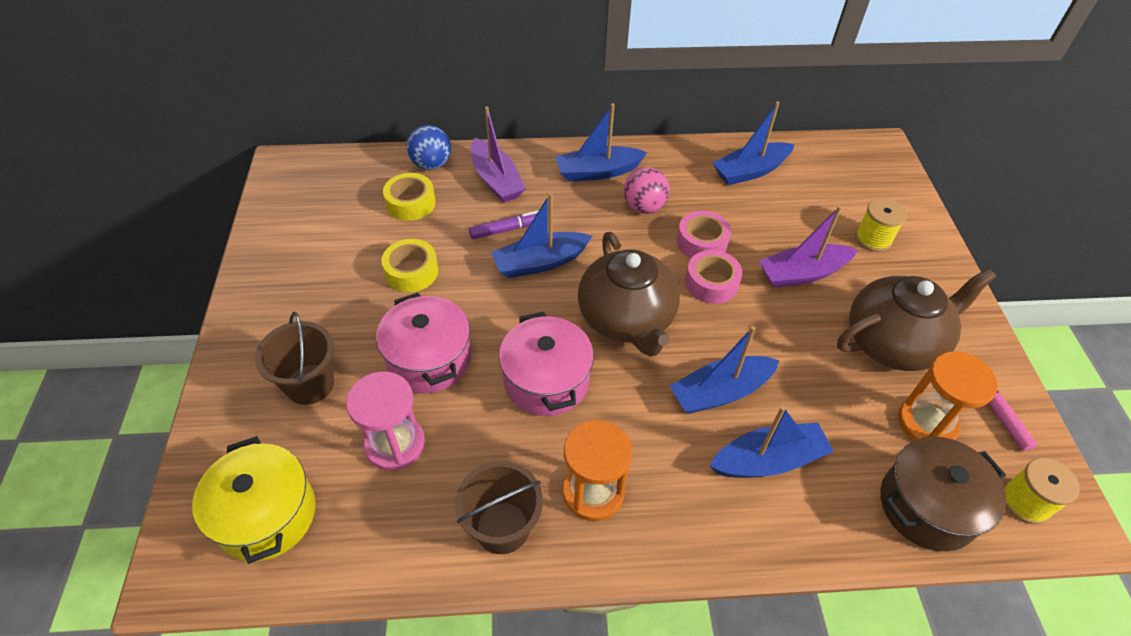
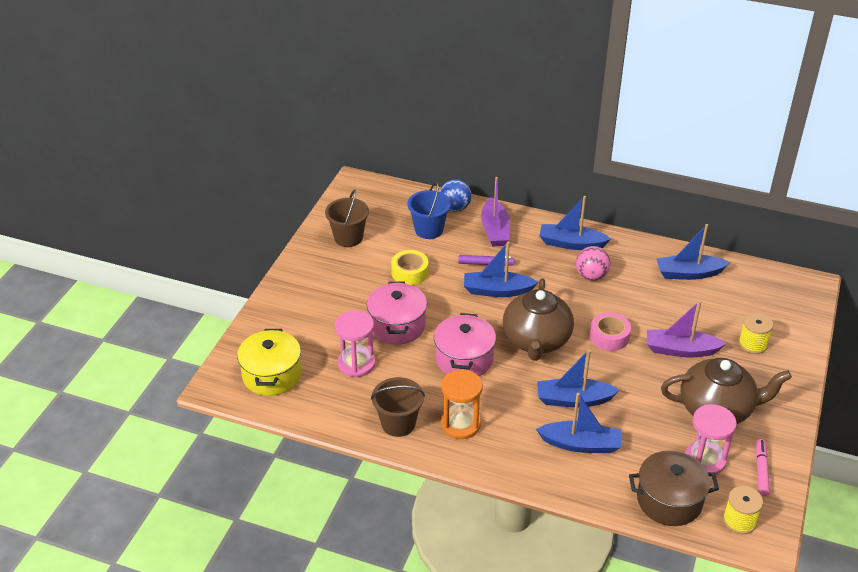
camera: 25 degrees right, 10 degrees down
brown bucket [255,312,334,405] -> brown bucket moved to [325,190,369,247]
yellow tape [383,173,435,221] -> blue bucket [407,182,451,239]
pink tape [677,211,731,258] -> none
orange hourglass [898,351,998,440] -> pink hourglass [685,404,737,475]

